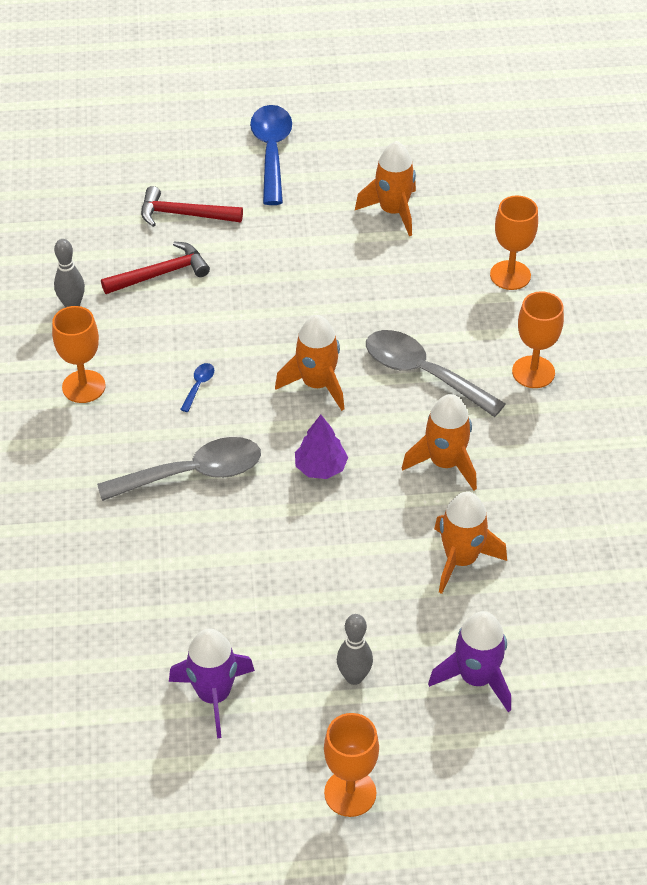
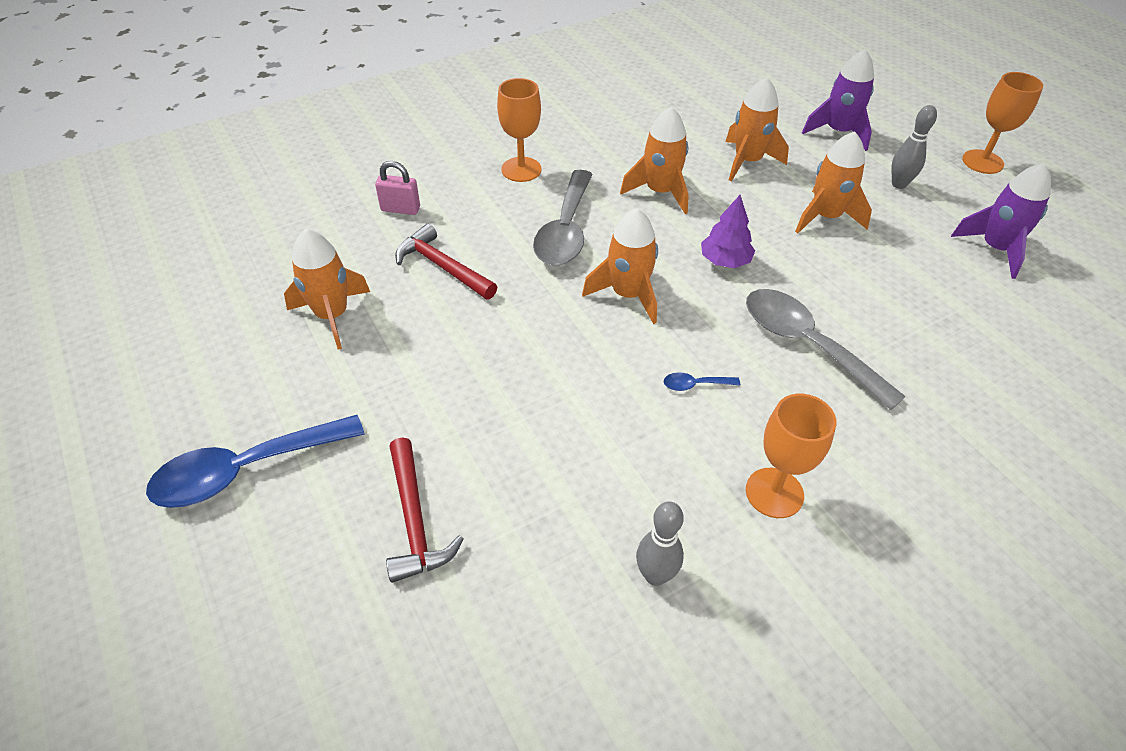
camera: 115 degrees left, 0 degrees up
red hammer [101,242,210,294] -> red hammer moved to [395,224,497,299]
orange goblet [490,195,538,290] -> pink padlock [375,161,420,215]
none -> orange rocket [795,131,872,233]

